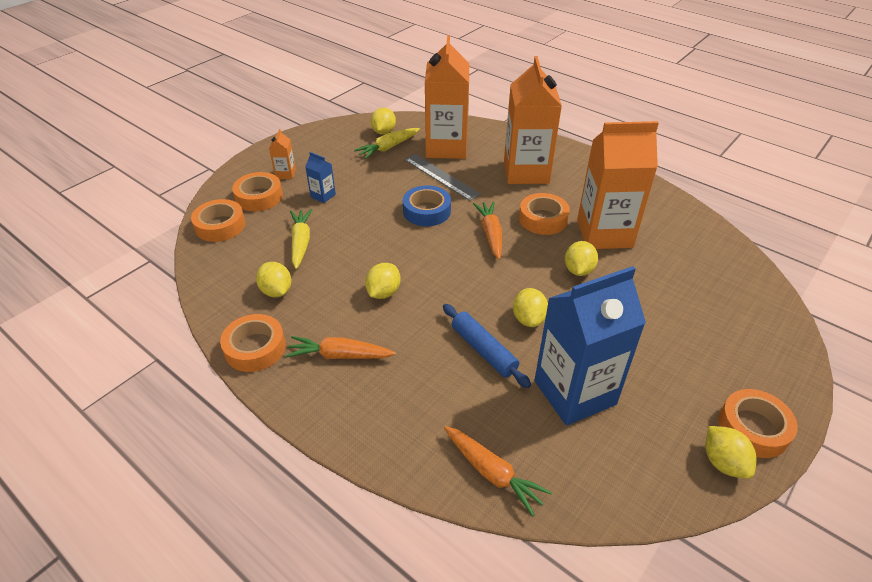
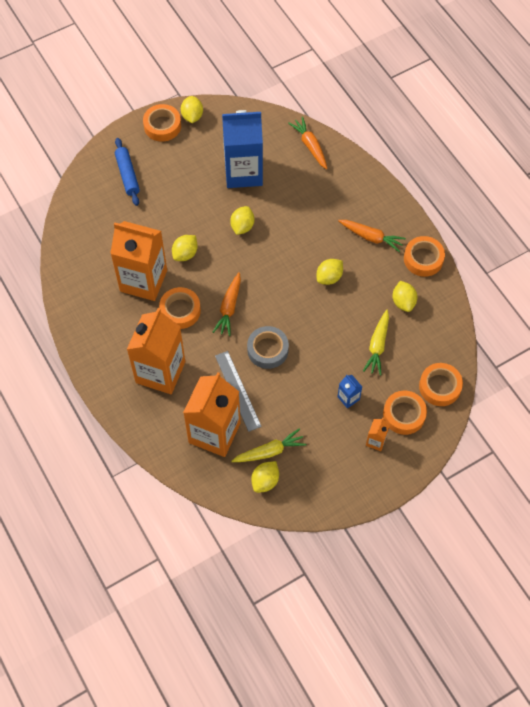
camera: 160 degrees left, 20 degrees up
blue tape [403,185,451,226] -> grey tape [247,326,289,369]
blue rolling pin [443,304,531,388] -> blue rolling pin moved to [115,138,140,206]

